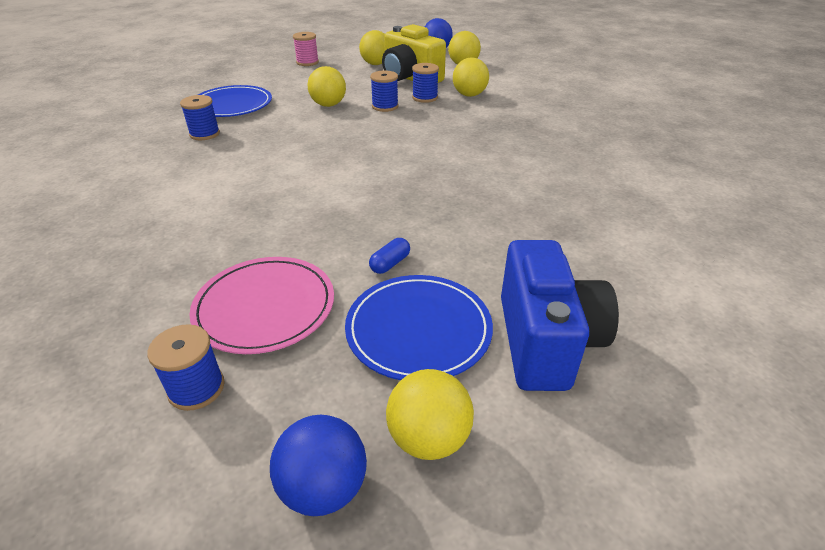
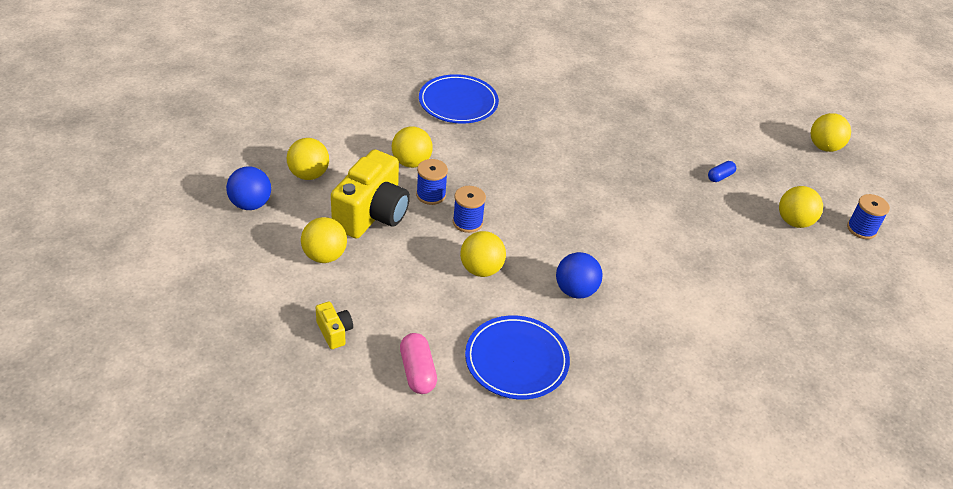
camera: 110 degrees left, 5 degrees up
blue spool [180,95,220,140] -> none
pink plate [189,257,334,354] -> yellow ball [779,186,823,228]
blue ball [270,415,367,516] -> blue ball moved to [556,252,603,298]
pink spool [293,32,319,66] -> yellow camera [316,302,353,349]
blue plate [345,275,493,380] -> blue plate moved to [419,74,499,124]
blue capsule [369,238,410,274] -> blue capsule turned 60 degrees counterclockwise [708,161,736,182]
blue camera [501,240,619,391] -> none
none -> pink capsule [400,333,437,394]

